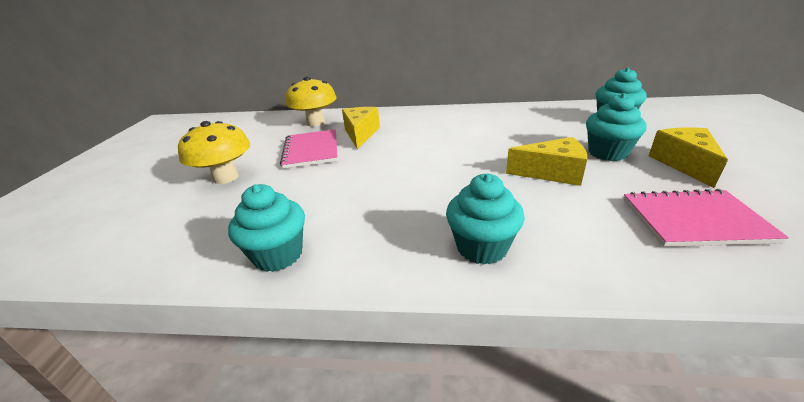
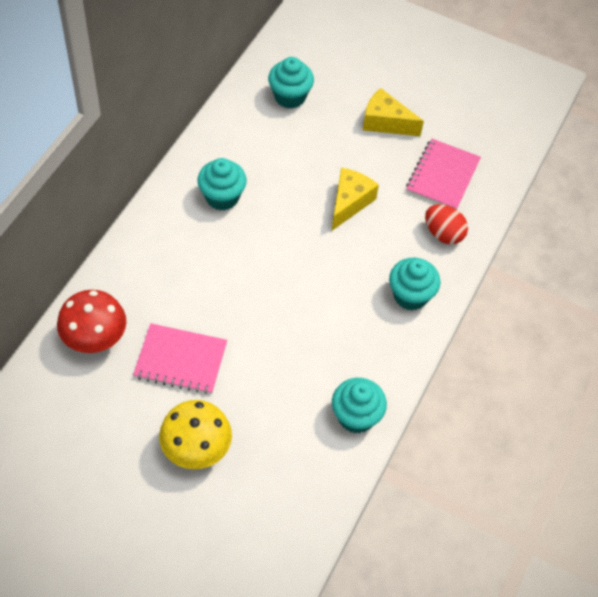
camera: 75 degrees left, 25 degrees up
yellow mushroom [286,76,337,127] -> red mushroom [57,290,126,353]
yellow cheese [342,107,380,149] -> none
turquoise cupcake [586,93,646,161] -> turquoise cupcake moved to [197,158,247,211]
none -> red egg [425,204,468,245]

